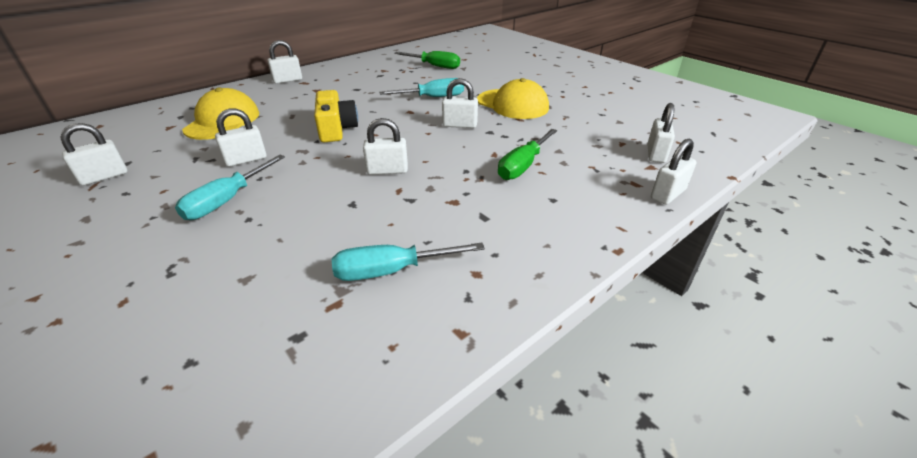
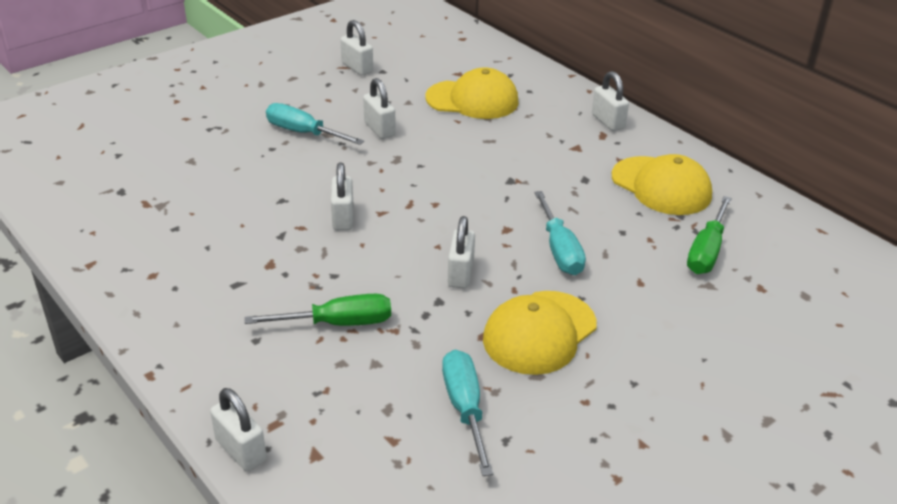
camera: 90 degrees right, 0 degrees up
yellow camera [314,90,358,142] -> none
turquoise screwdriver [331,242,485,281] -> turquoise screwdriver moved to [442,350,493,476]
green screwdriver [498,129,557,180] -> green screwdriver turned 135 degrees clockwise [245,294,391,326]
white padlock [647,103,675,163] -> none
none -> yellow cap [612,154,712,215]

